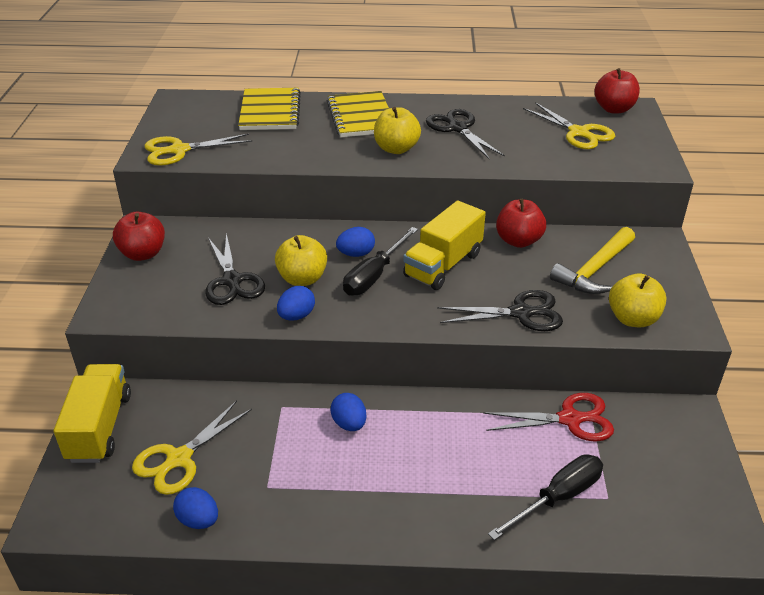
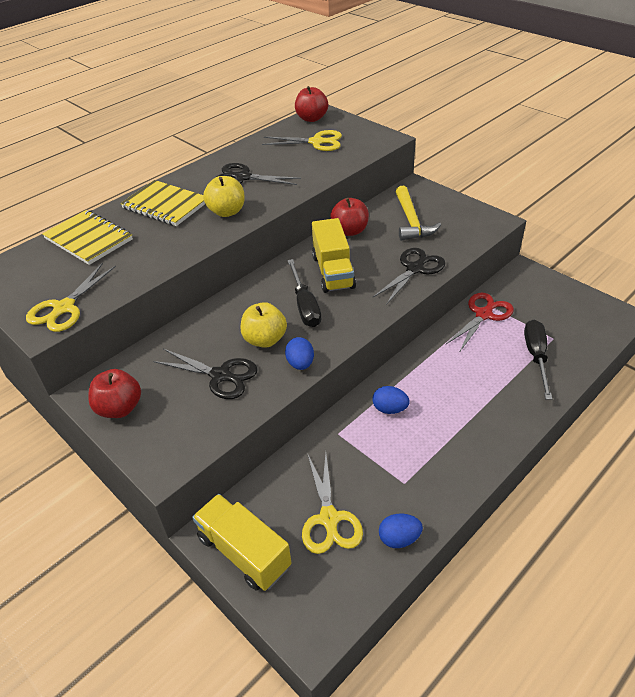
camera: 45 degrees left, 5 degrees up
blue egg [336,227,375,257] -> none
yellow apple [609,273,667,327] -> none

